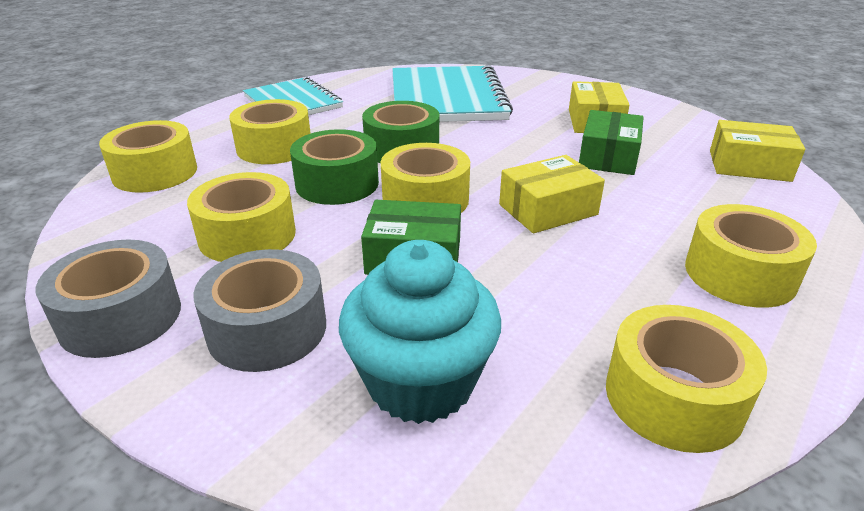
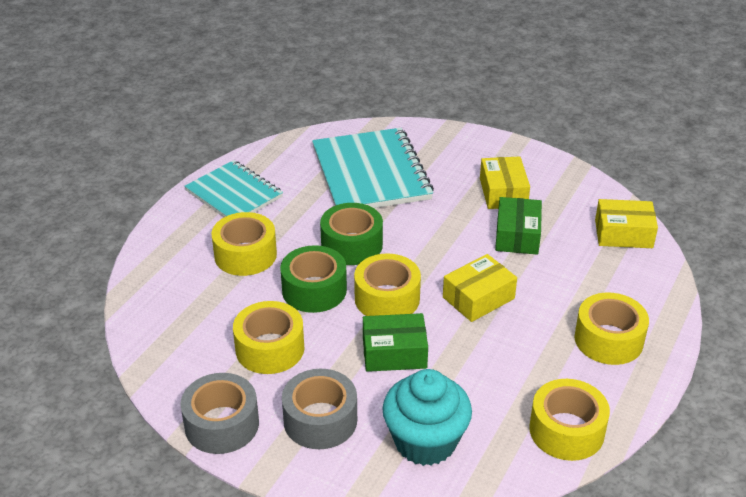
camera: 10 degrees left, 5 degrees up
yellow tape [99,120,197,193] -> none

